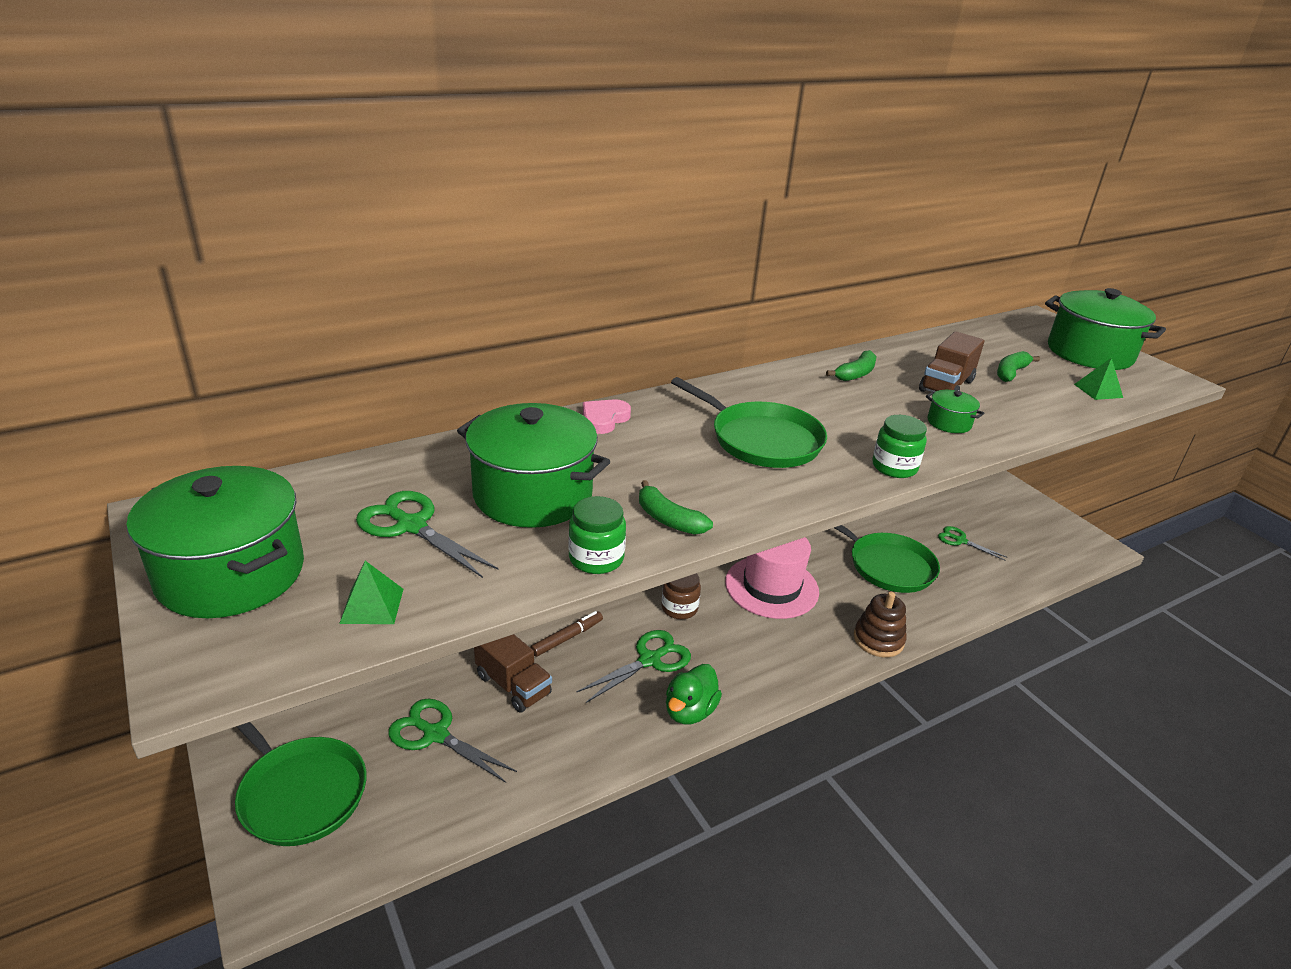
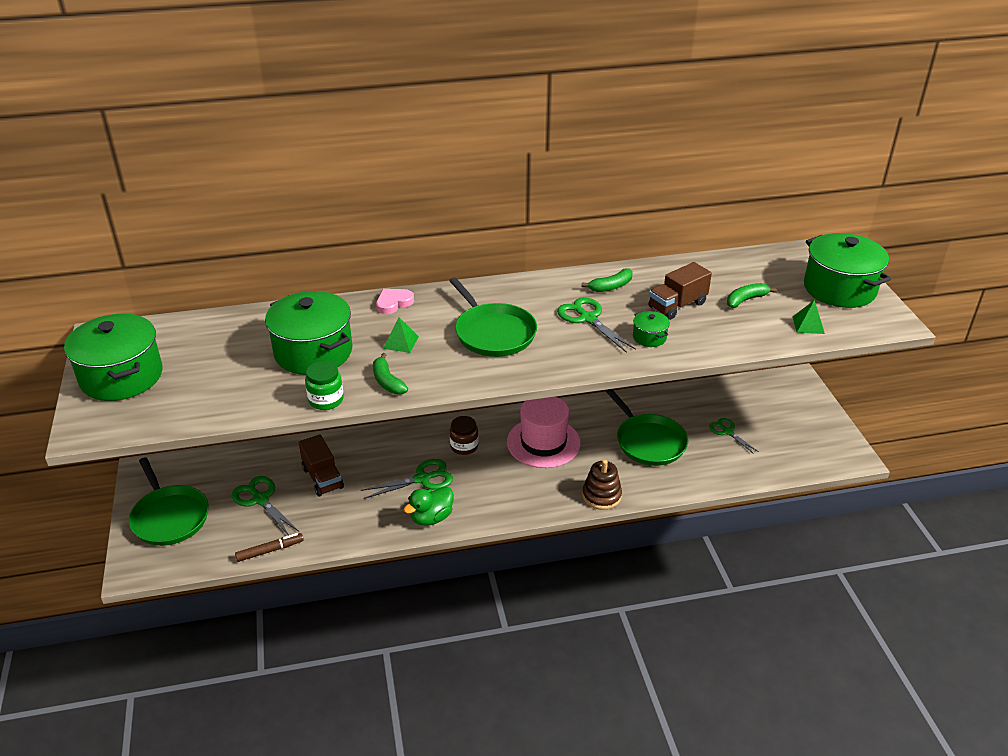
camera: 20 degrees right, 5 degrees up
green pyramid [339,561,403,624] -> green pyramid moved to [383,317,419,353]
green scissors [356,491,499,578] -> green scissors moved to [557,297,636,353]
brown marker [530,611,603,657] -> brown marker moved to [235,533,304,562]
green jar [872,415,927,478] -> none

